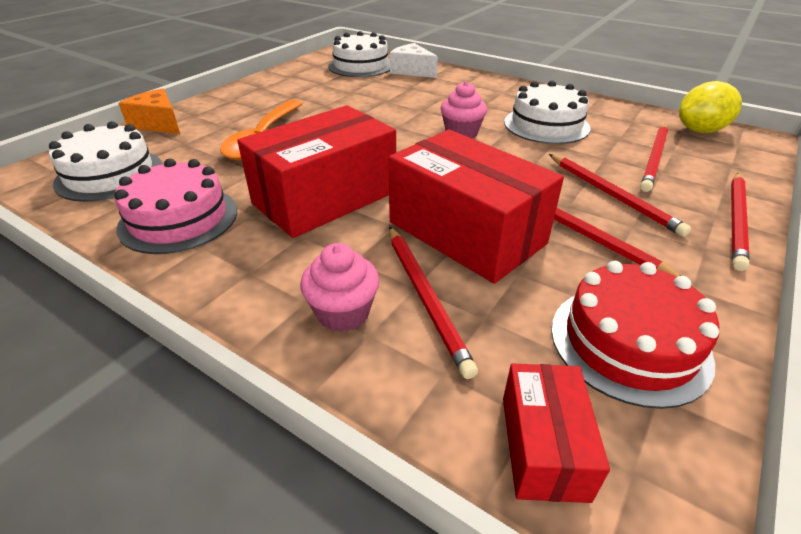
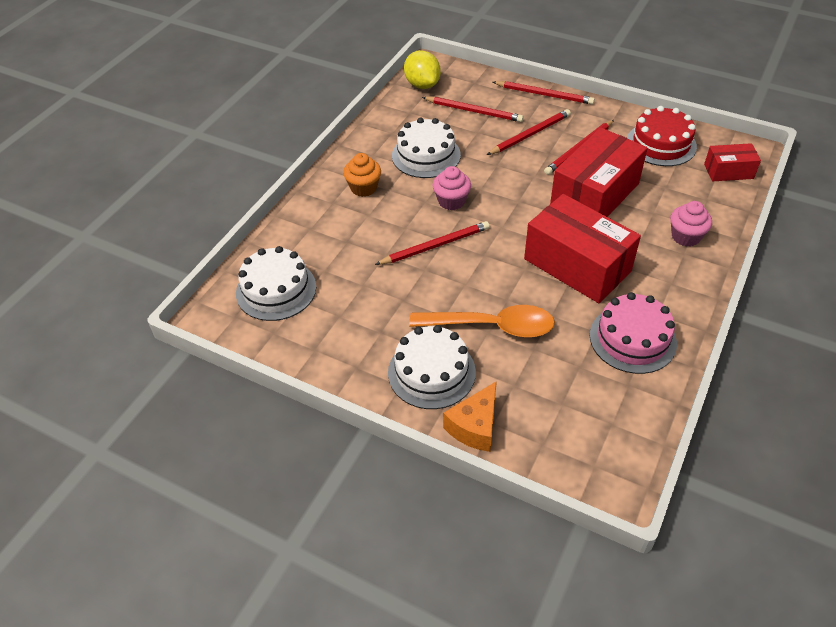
camera: 95 degrees left, 10 degrees up
white cake [49,121,162,202] -> white cake moved to [388,325,476,409]
red pencil [389,227,478,379] -> red pencil moved to [375,221,490,265]
white cheese [390,43,438,78] -> none
none -> orange cupcake [343,153,381,197]

